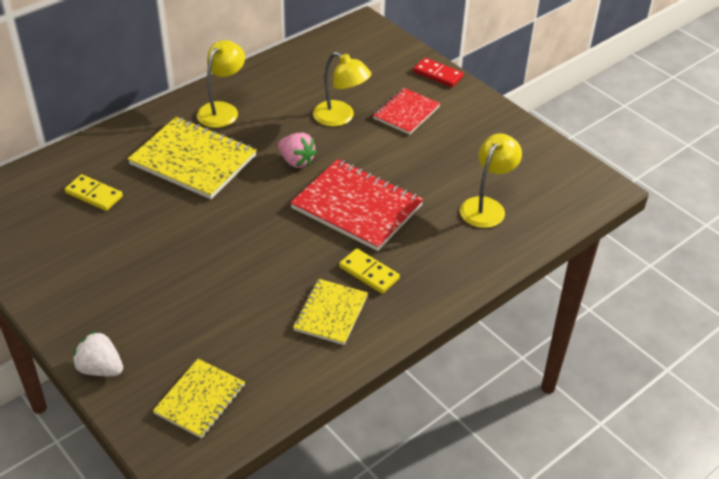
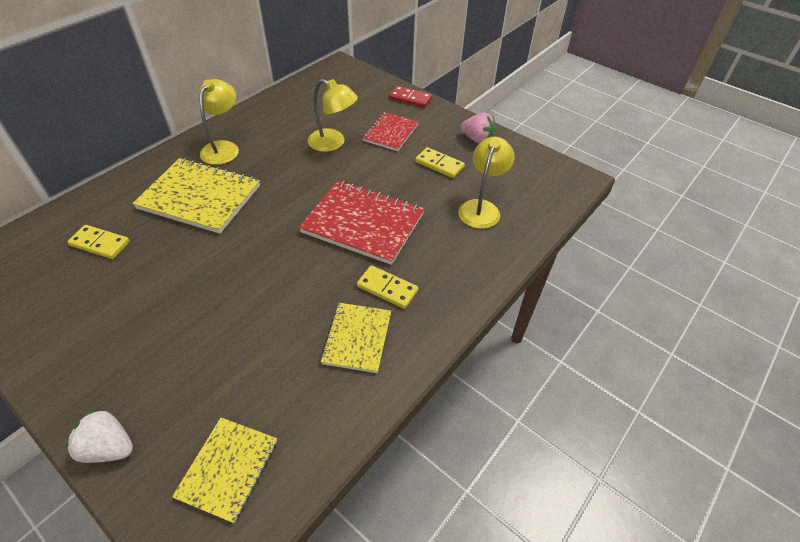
camera: 10 degrees left, 5 degrees up
pink strawberry [278,133,317,168] -> pink strawberry moved to [460,113,495,144]
none -> yellow domino [415,147,465,178]

